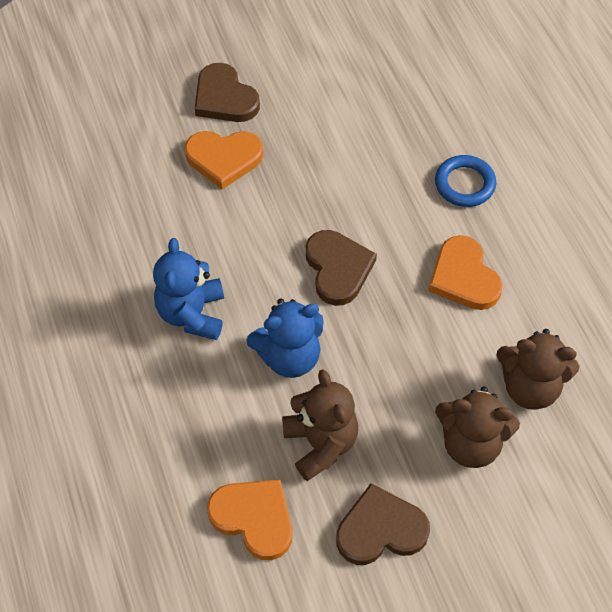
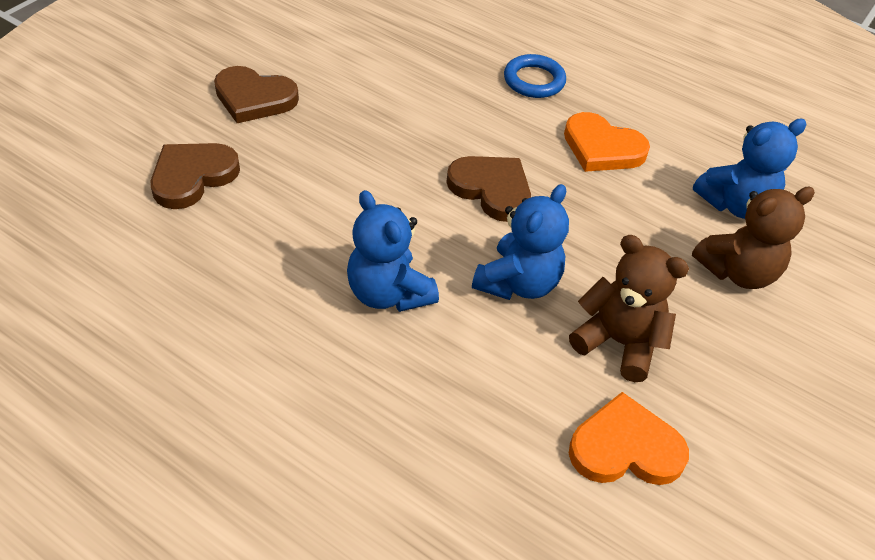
camera: 40 degrees left, 10 degrees down
orange heart [185,131,263,189] -> none
brown heart [336,484,430,565] -> brown heart moved to [151,143,240,209]
brown teddy bear [496,329,579,410] -> blue teddy bear [693,119,807,219]

